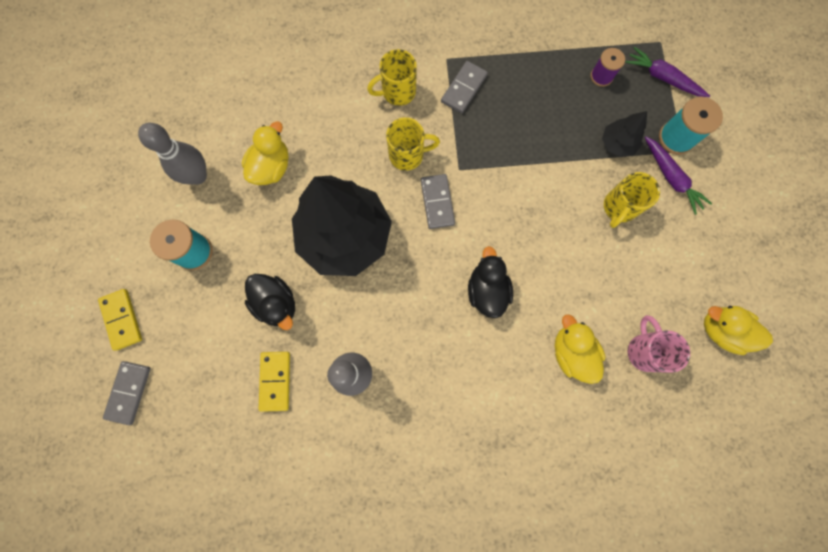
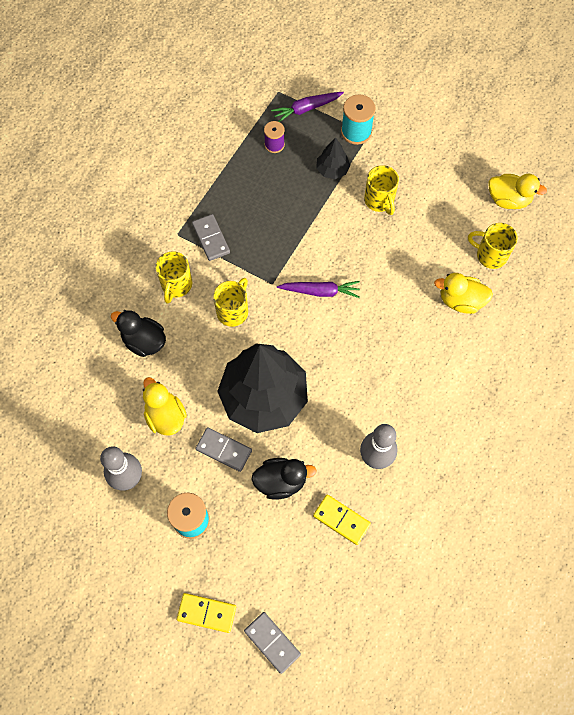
camera: 55 degrees left, 10 degrees down
grey domino [421,174,455,229] -> grey domino moved to [196,427,252,472]
black duck [468,246,513,318] -> black duck moved to [111,310,166,357]
pink mug [628,315,690,373] -> yellow mug [468,223,518,269]
purple carrot [645,136,712,215] -> purple carrot moved to [277,281,360,298]
yellow duck [704,306,773,355] -> yellow duck turned 135 degrees counterclockwise [489,174,547,209]

